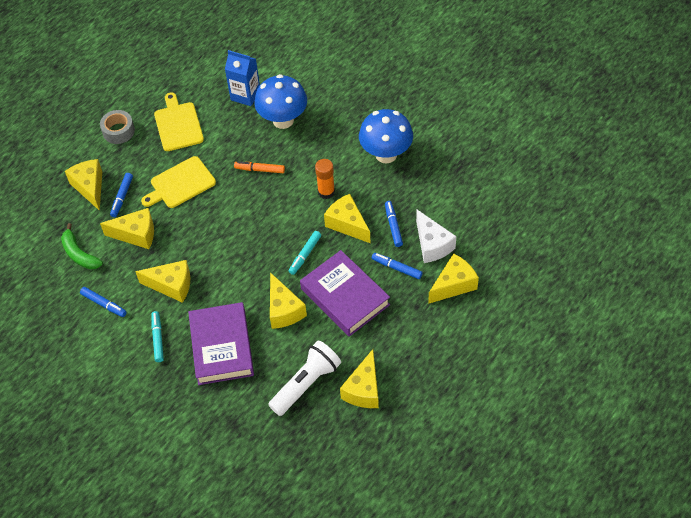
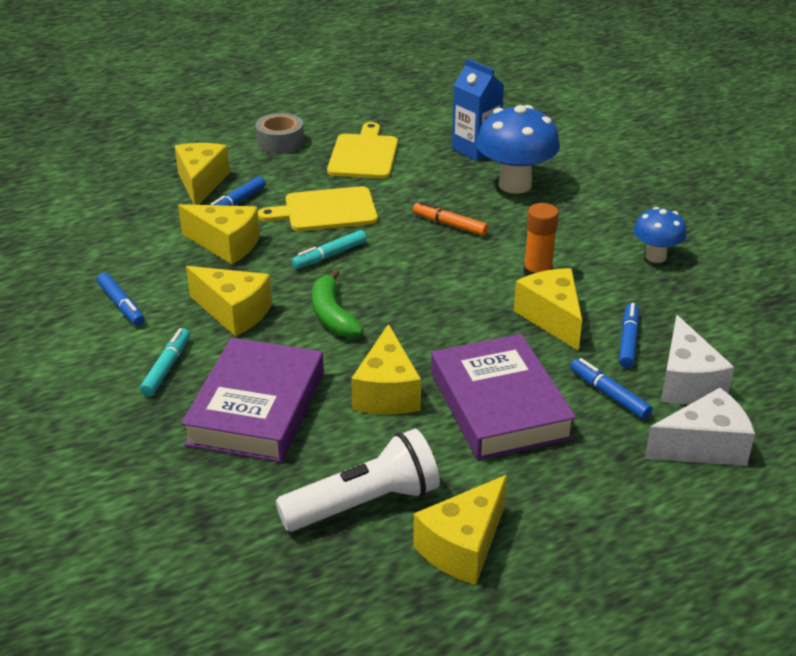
camera: 20 degrees right, 20 degrees down
green banana [61,223,103,269] -> green banana moved to [312,269,363,338]
turquoise marker [289,231,321,275] -> turquoise marker moved to [291,230,367,269]
blue mushroom [359,109,413,163] -> blue mushroom [633,207,687,263], size x0.58
yellow cheese [428,253,479,304] -> white cheese [645,388,755,466]

